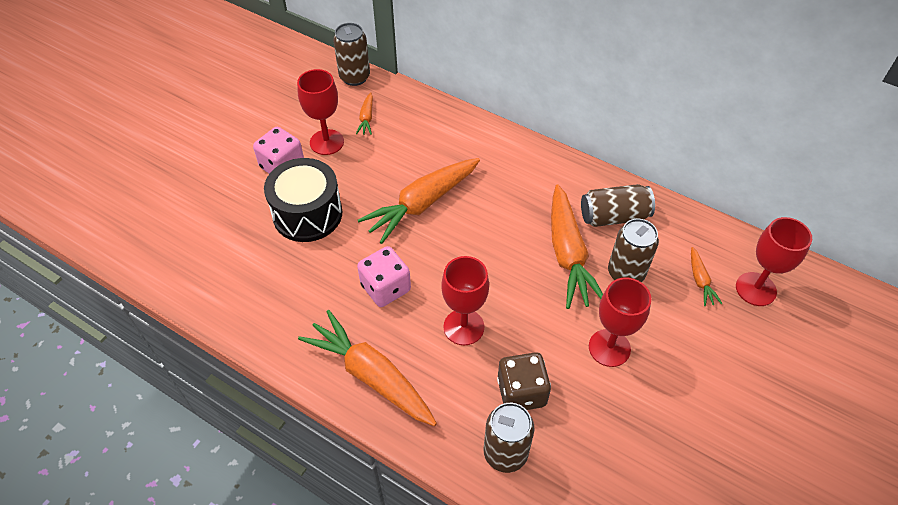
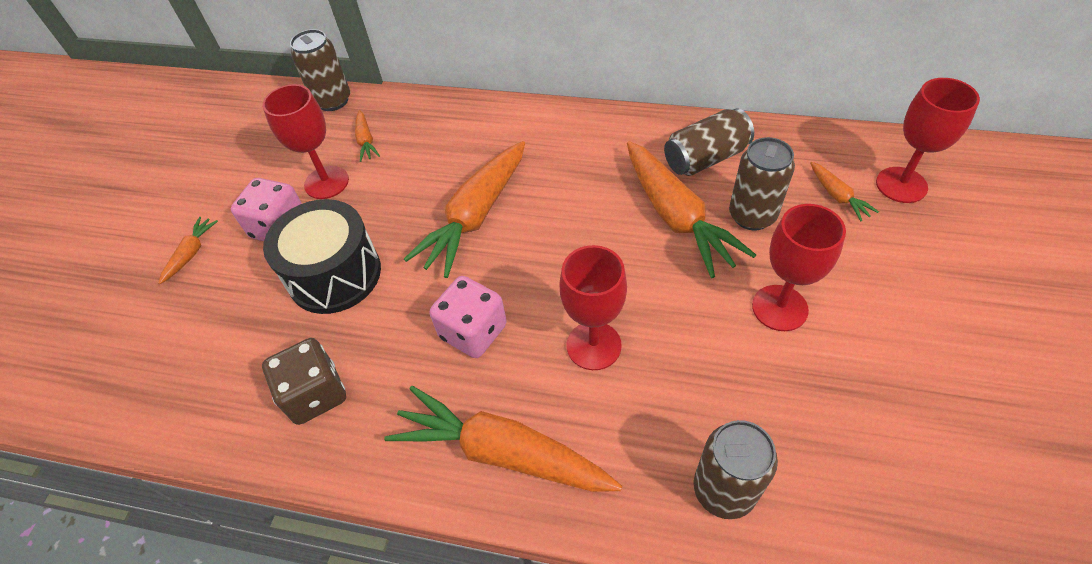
camera: 15 degrees left, 0 degrees up
brown dice [497,352,551,410] -> brown dice moved to [262,338,346,425]
none -> orange carrot [158,217,218,284]

